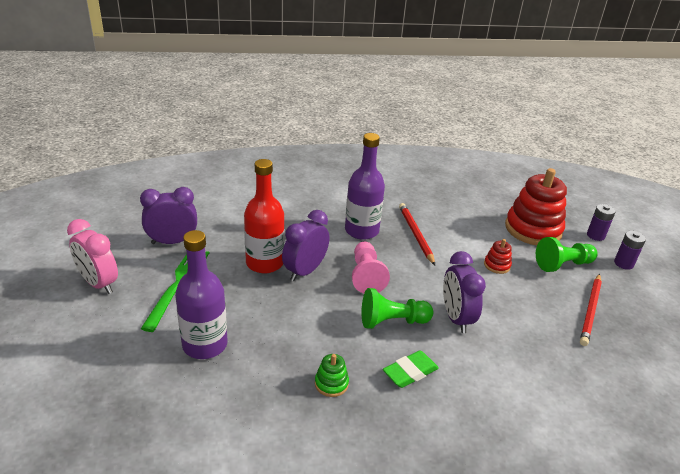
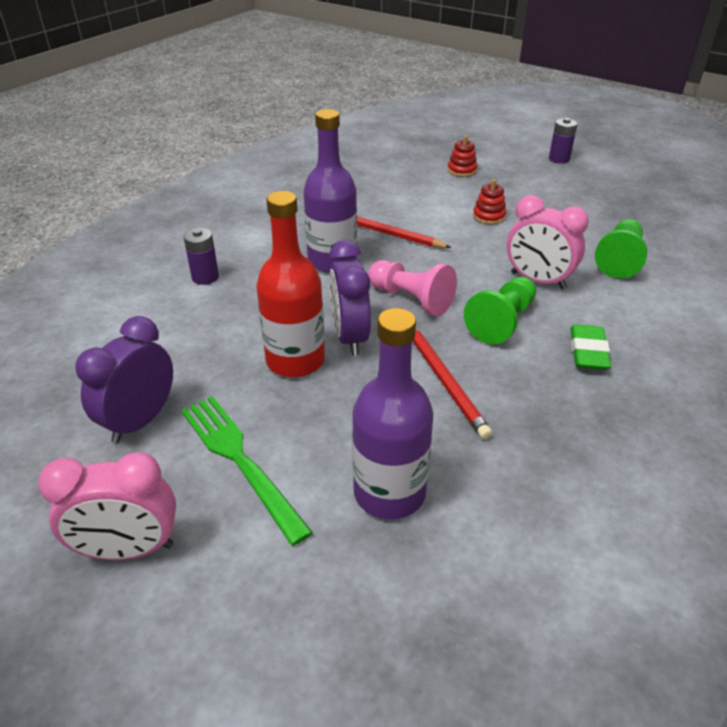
camera: 45 degrees left, 5 degrees up
green stacking toy [315,354,349,397] -> none
purple clock [443,251,486,333] -> pink clock [507,195,589,289]
red stacking toy [505,168,567,245] -> red stacking toy [448,135,477,177], size x0.43
green pawn [536,237,598,272] -> green pawn moved to [595,219,647,278]
red pencil [580,274,602,346] -> red pencil moved to [412,329,492,439]
purple battery [587,204,616,241] -> purple battery moved to [183,228,219,285]

